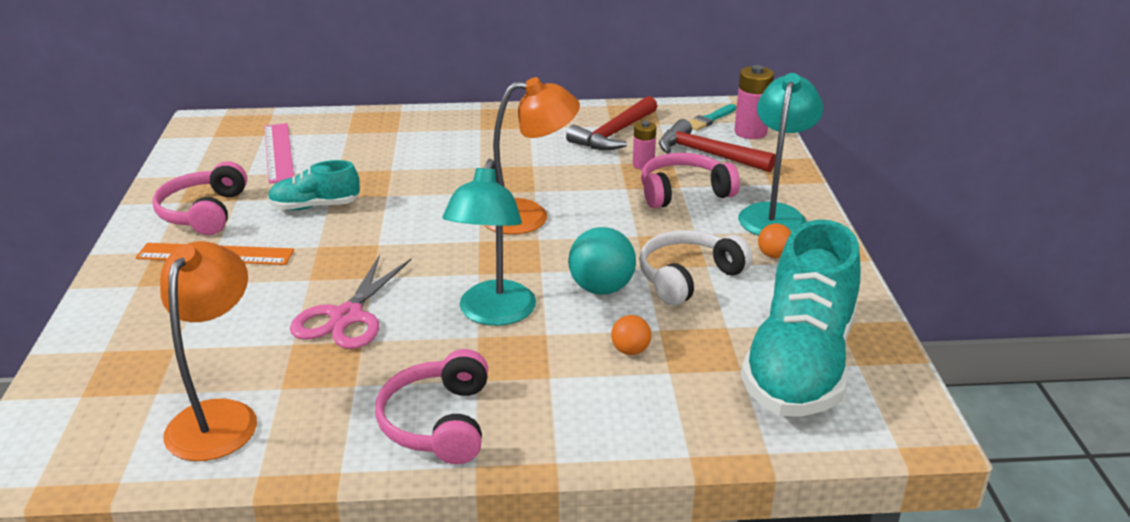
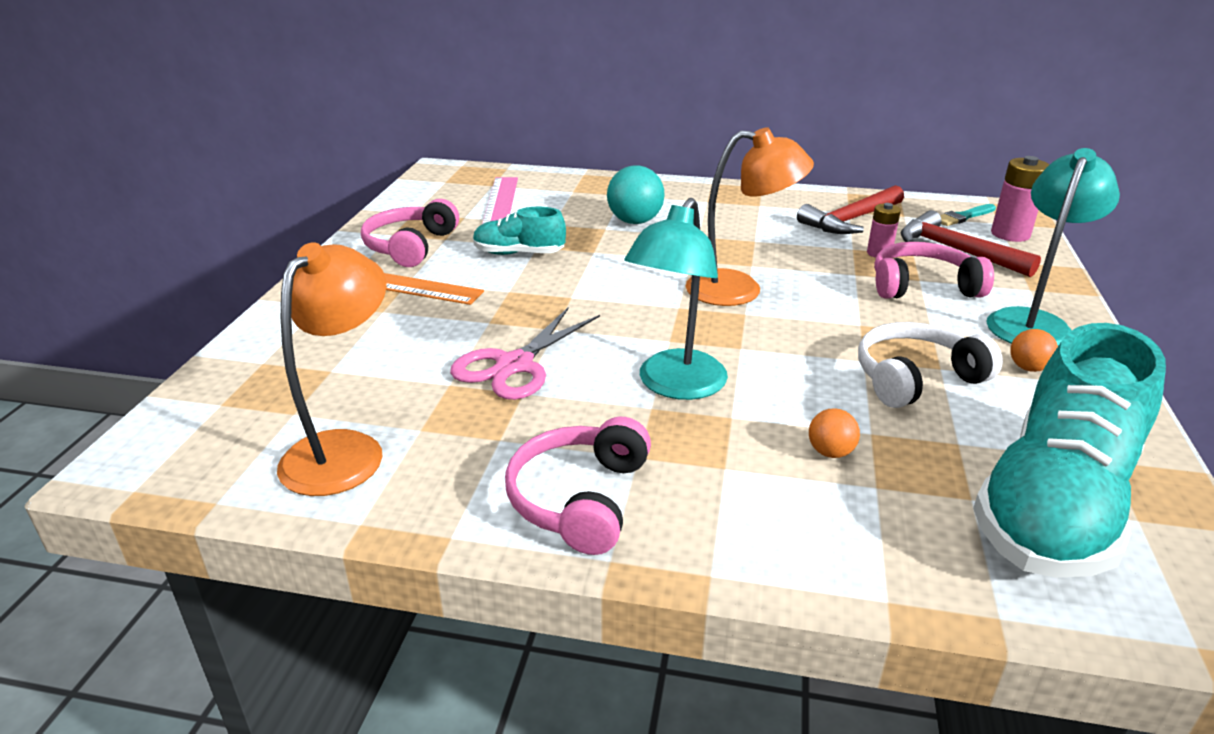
camera: 15 degrees right, 0 degrees up
turquoise ball [568,227,636,295] -> turquoise ball moved to [607,165,665,224]

